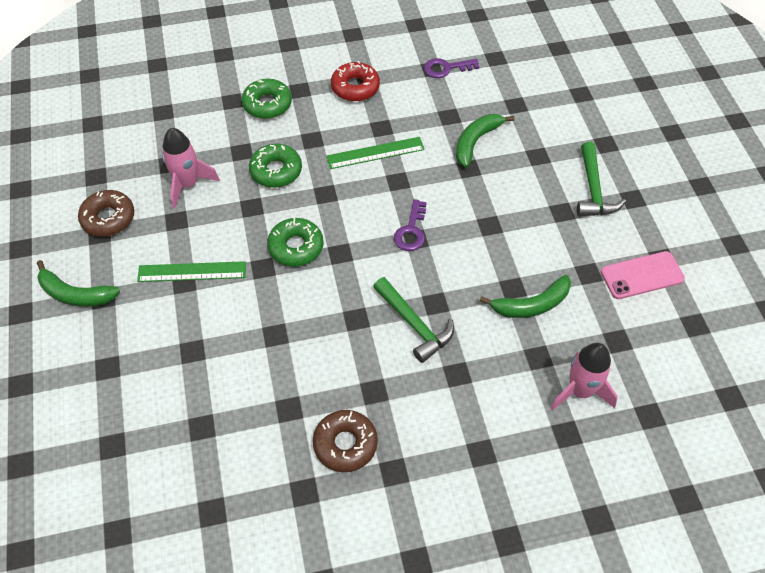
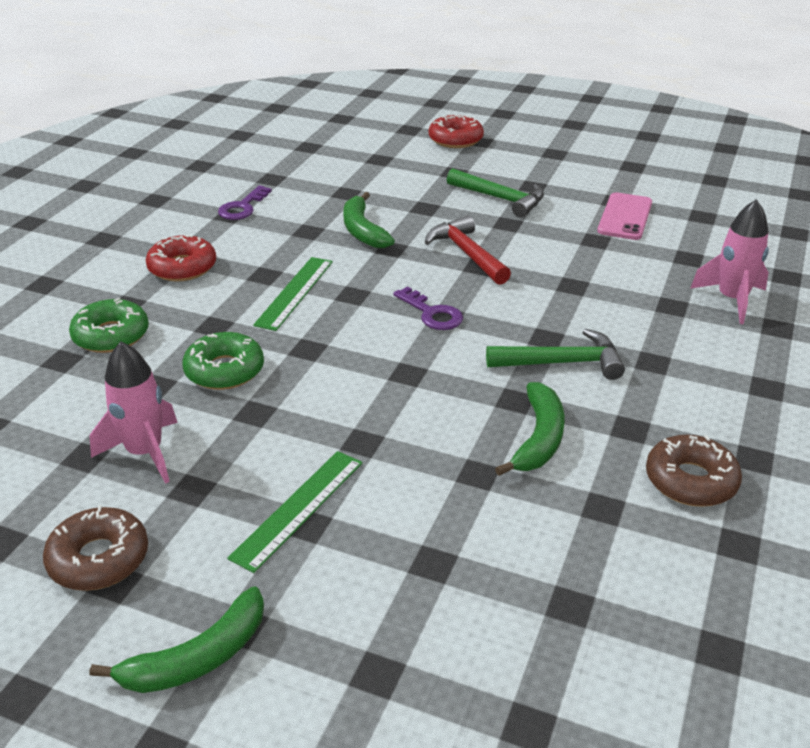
camera: 55 degrees left, 20 degrees down
green donut [267,217,324,267] -> none
green banana [480,275,571,318] -> green banana moved to [495,382,565,476]
none -> red hammer [425,215,511,285]
none -> red donut [429,114,484,148]

